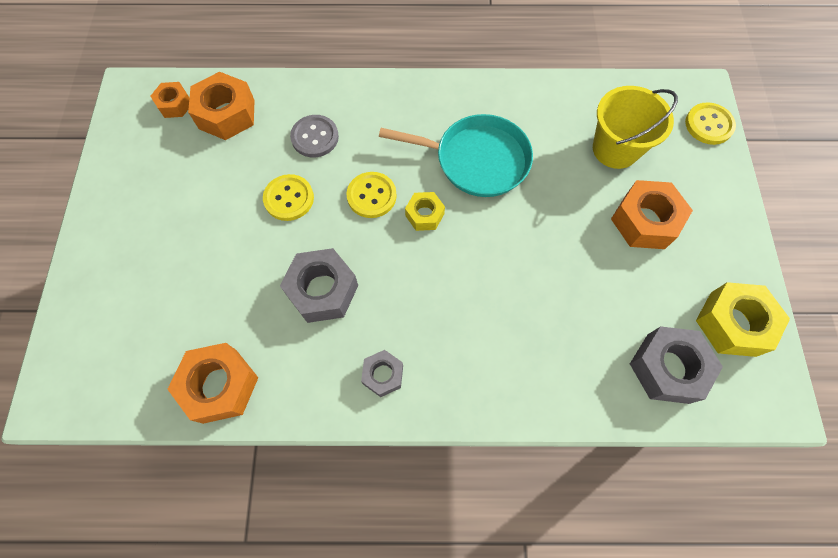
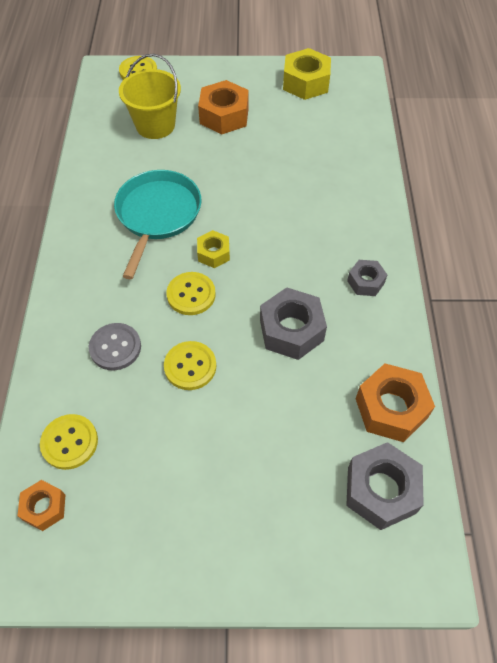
camera: 90 degrees left, 10 degrees down
orange nut [188,72,254,140] -> yellow button [40,414,98,470]
grey nut [630,326,723,404] -> grey nut moved to [346,442,424,530]

